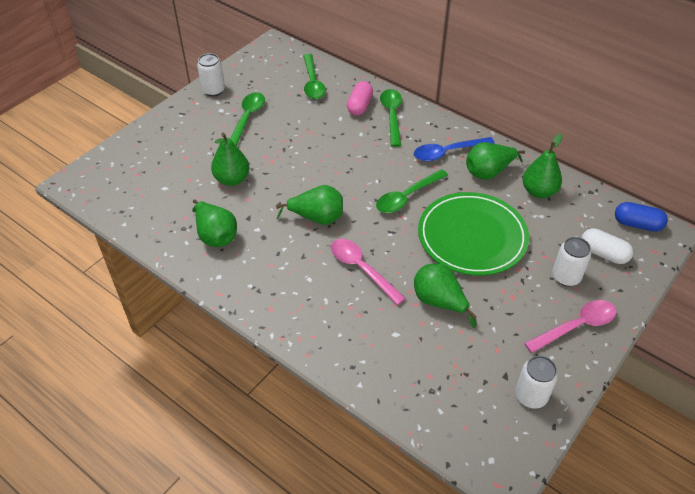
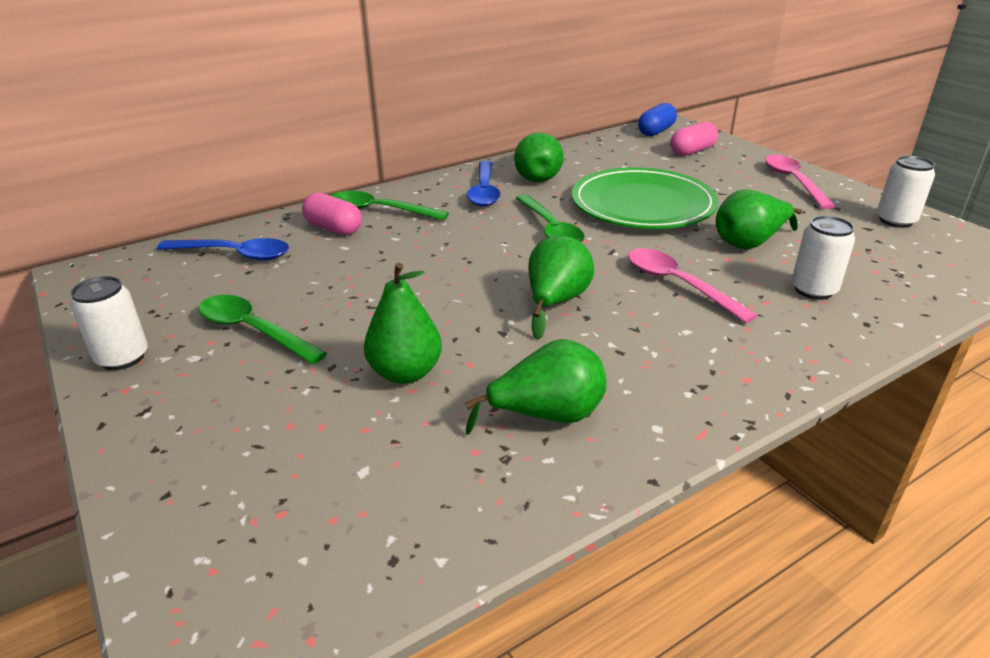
camera: 70 degrees left, 15 degrees down
green spoon [303,54,326,99] -> blue spoon [157,238,289,261]
pink spoon [331,239,406,305] -> pink spoon turned 75 degrees clockwise [628,248,758,323]
green pear [523,134,563,198] -> none
white can [552,237,591,286] -> white can moved to [791,216,855,300]
white capsule [581,228,633,264] -> pink capsule [670,122,718,156]

